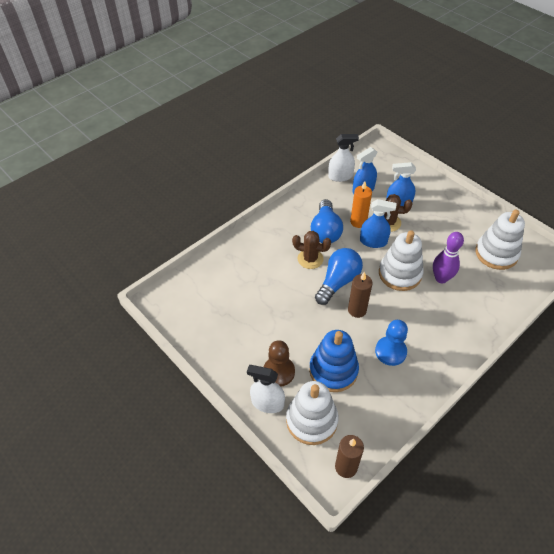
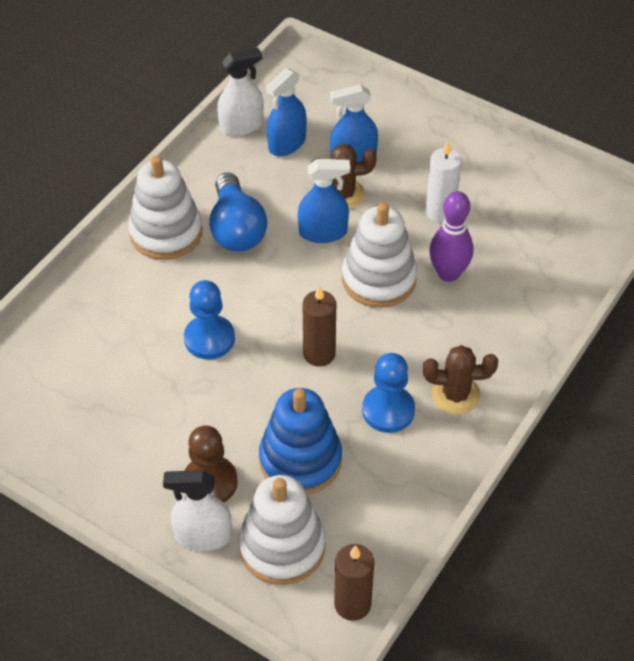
camera: 15 degrees left, 0 degrees up
brown cactus [292,231,331,269] -> brown cactus moved to [423,345,498,415]
blue light bulb [315,248,363,305] -> none
orange candle [350,181,372,228] -> none
white stacking toy [475,210,525,270] -> white stacking toy moved to [128,155,202,260]
none -> blue pawn [184,280,235,359]
none -> white candle [426,141,462,223]

